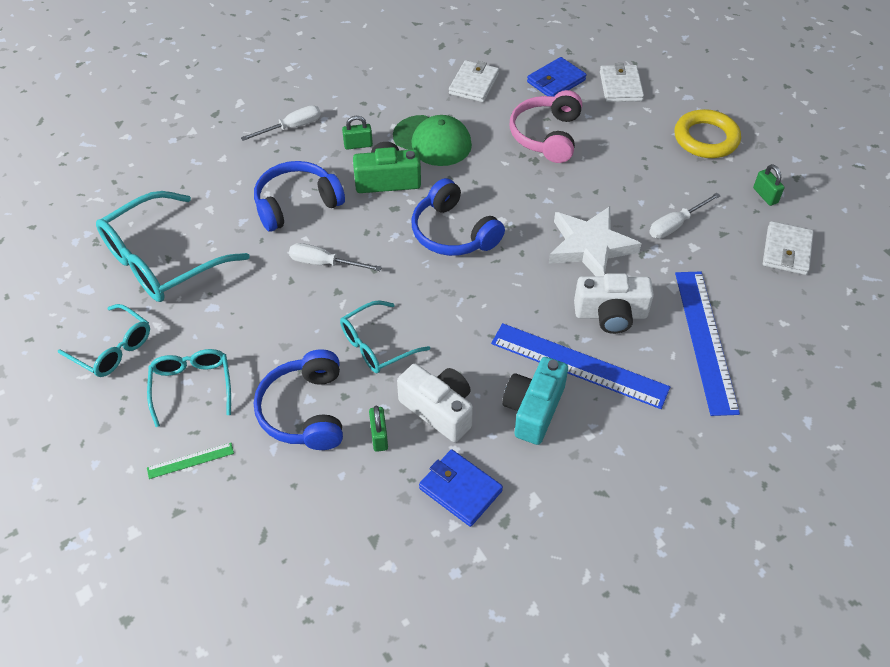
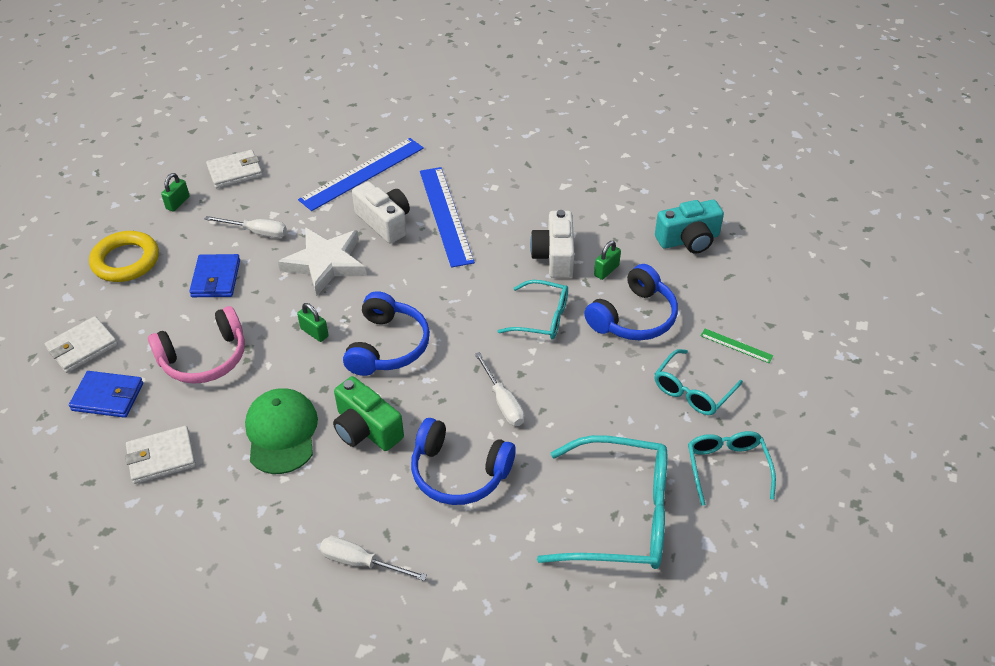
camera: 130 degrees left, 5 degrees down
green padlock [342,116,373,150] -> green padlock moved to [297,303,329,342]
blue wallet [419,449,503,527] -> blue wallet moved to [189,254,240,297]
turquoise camera [502,357,568,445] -> turquoise camera moved to [655,200,724,254]

